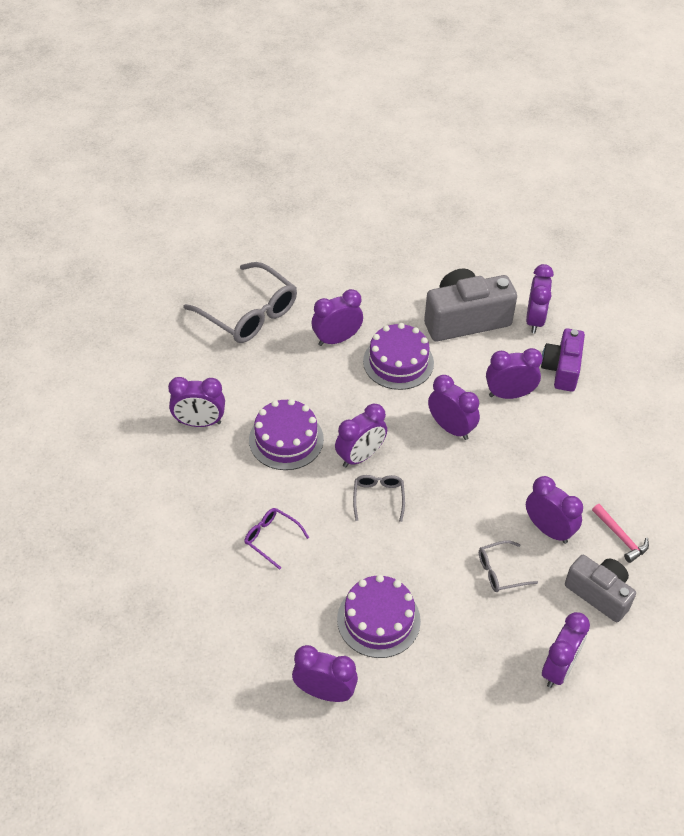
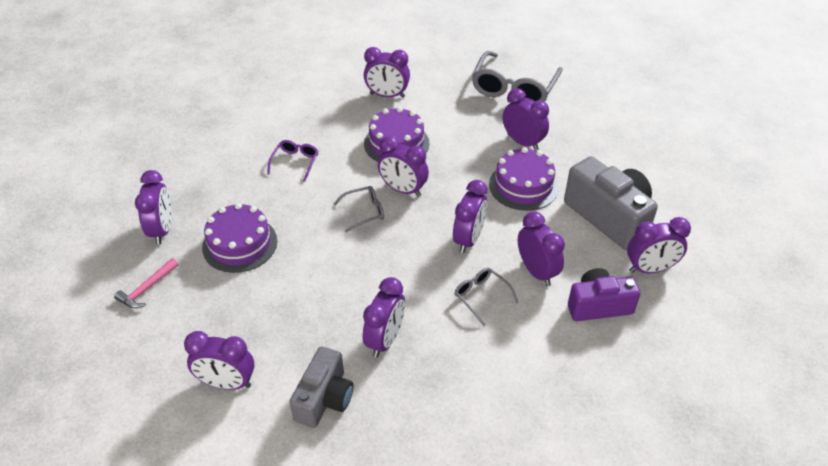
camera: 70 degrees right, 5 degrees down
purple clock [168,377,225,427] -> purple clock turned 60 degrees counterclockwise [364,47,410,98]
grey glasses [479,540,538,592] -> grey glasses moved to [455,268,519,326]
pink hammer [592,504,649,563] -> pink hammer moved to [114,258,178,308]

